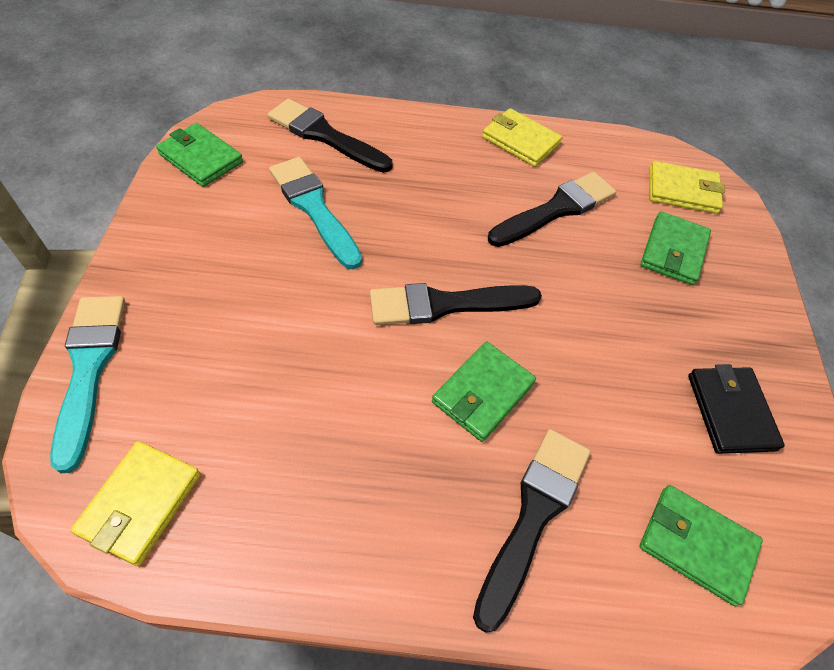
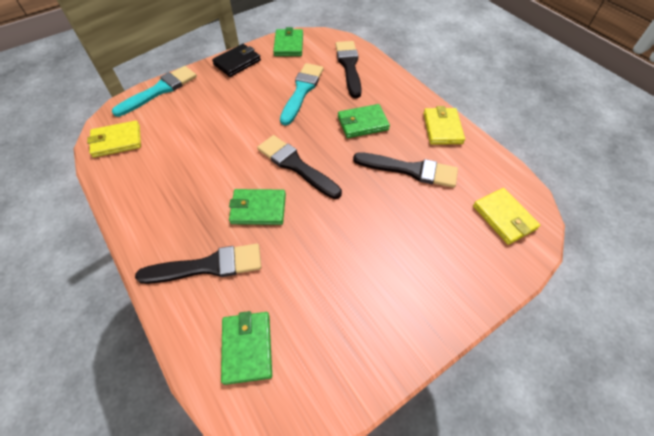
camera: 55 degrees right, 0 degrees up
green wallet [640,211,711,285] -> green wallet moved to [338,104,390,138]
black wallet [688,364,785,454] -> black wallet moved to [212,44,261,77]

